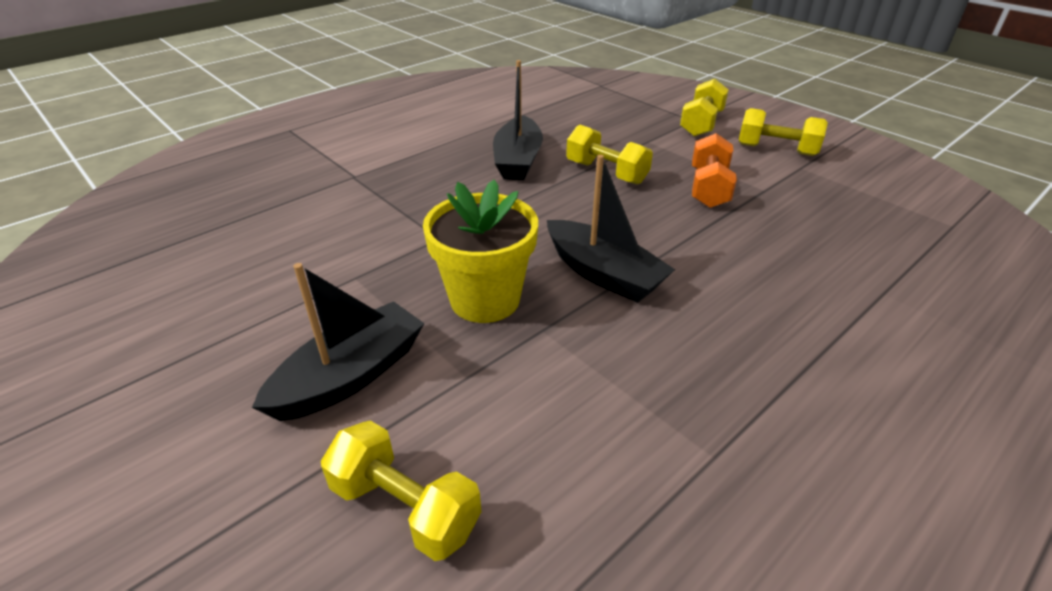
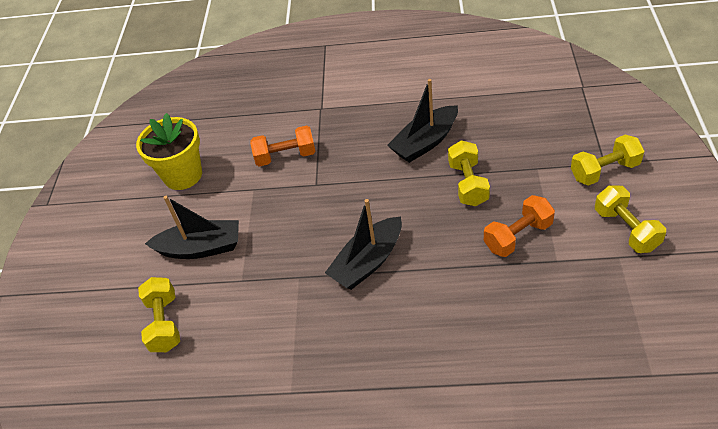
camera: 50 degrees right, 10 degrees up
yellow flower pot [423,180,538,323] -> yellow flower pot moved to [136,113,202,190]
black boat [547,155,675,303] -> black boat turned 45 degrees clockwise [325,199,402,290]
none -> orange dumbbell [250,125,316,167]

